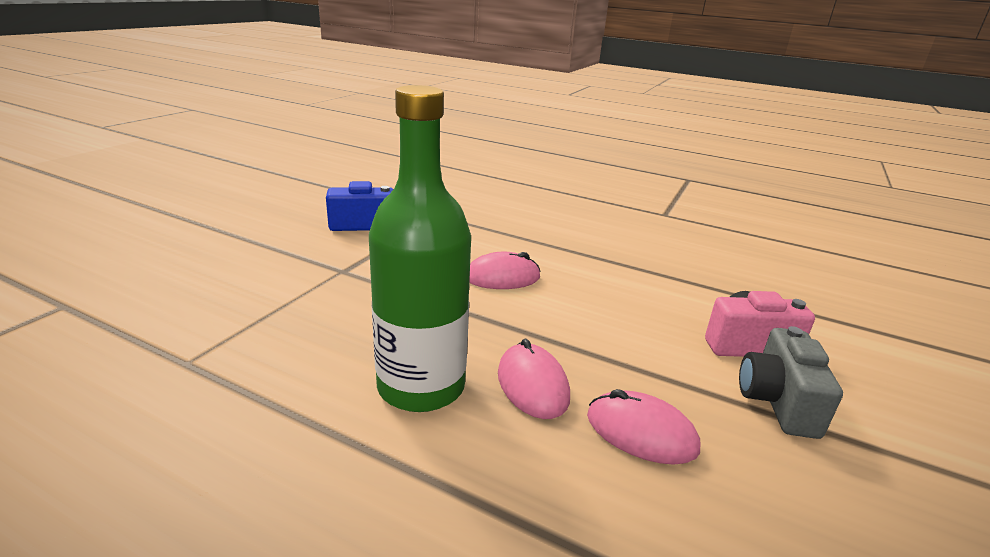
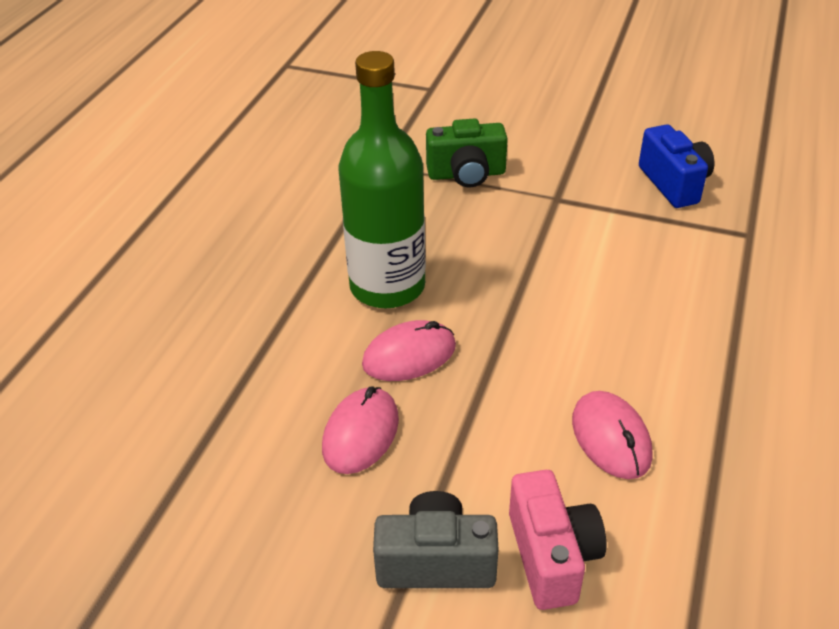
camera: 85 degrees right, 15 degrees up
pink mouse [469,252,540,289] -> pink mouse moved to [572,391,653,479]
none -> green camera [426,118,508,187]

